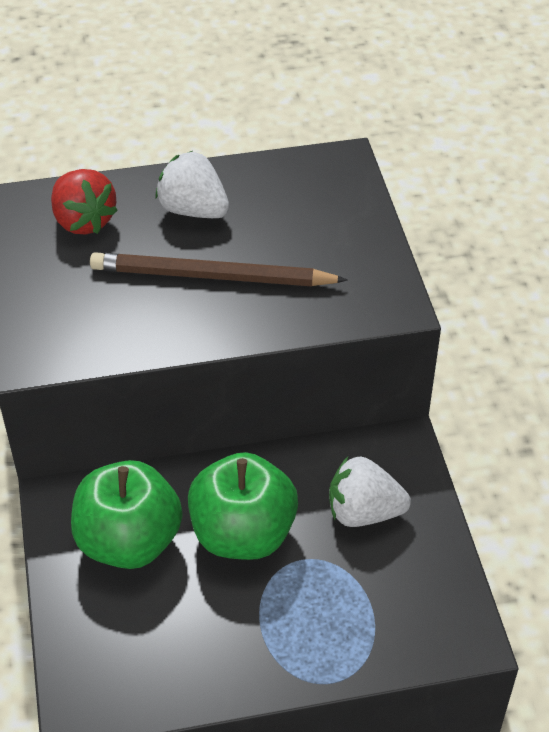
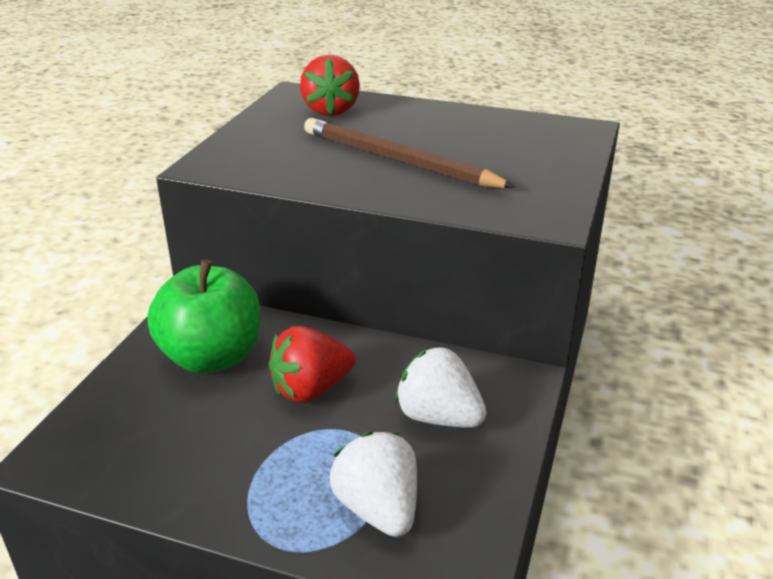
camera: 30 degrees right, 15 degrees down
white strawberry [156,151,230,218] -> white strawberry moved to [330,432,417,537]
green apple [188,452,298,560] -> red strawberry [269,326,355,403]

